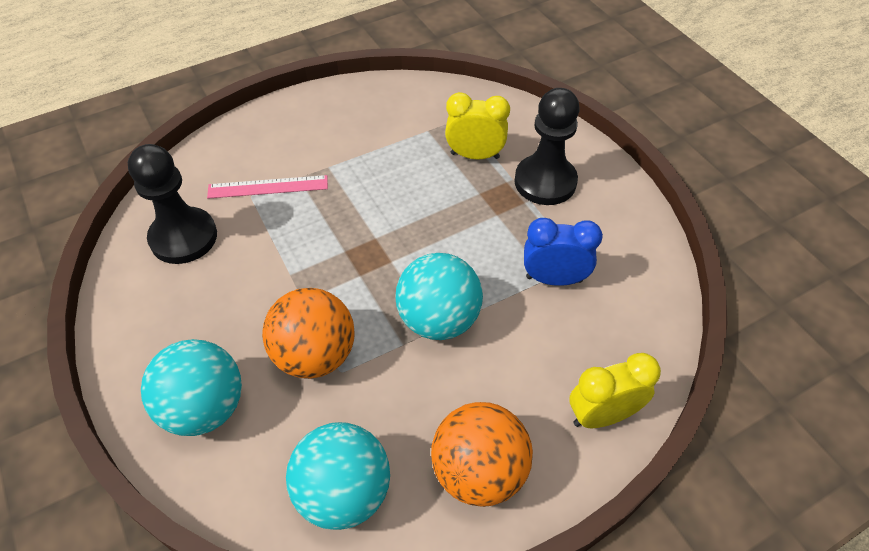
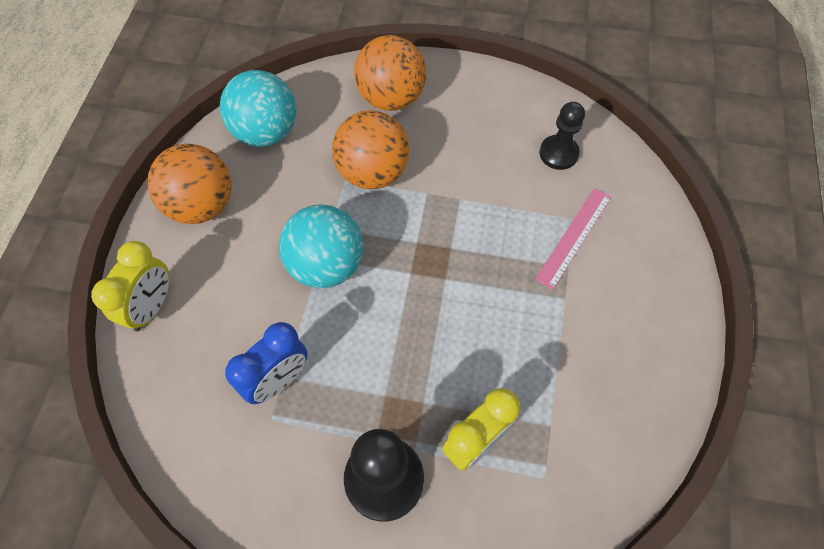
camera: 130 degrees right, 10 degrees up
black pawn [128,144,217,264] -> black pawn [540,102,585,170], size x0.62
turquoise ball [141,339,242,436] -> orange ball [354,35,427,111]

